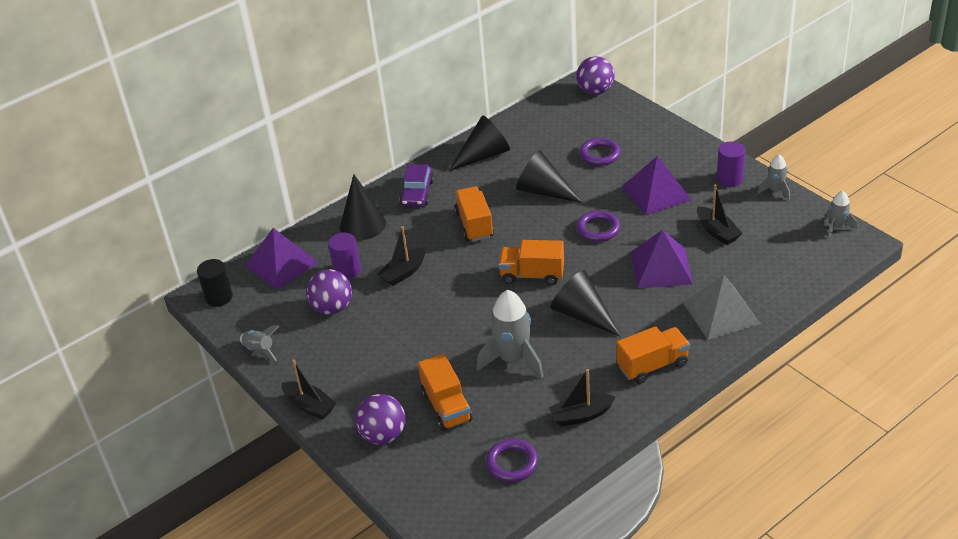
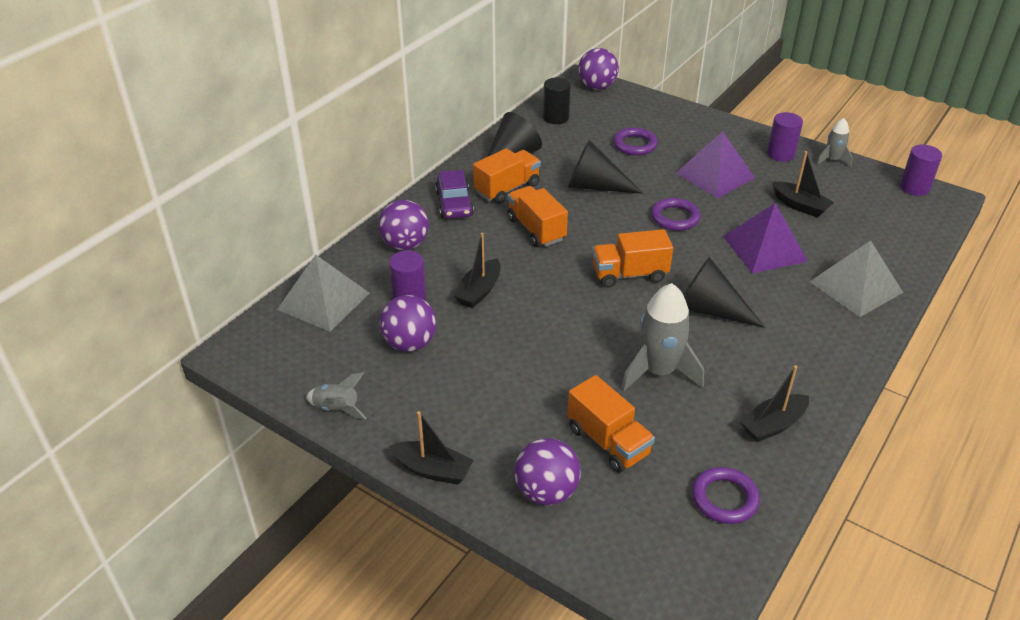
camera: 20 degrees left, 0 degrees up
black cylinder [197,259,233,307] -> black cylinder moved to [543,77,571,124]
purple pyramid [245,228,319,290] -> grey pyramid [277,255,369,332]
black cone [340,174,386,240] -> purple ball [378,200,429,250]
orange truck [616,326,690,384] -> orange truck moved to [473,148,541,204]
grey rocket [826,191,857,238] -> purple cylinder [900,144,942,196]

